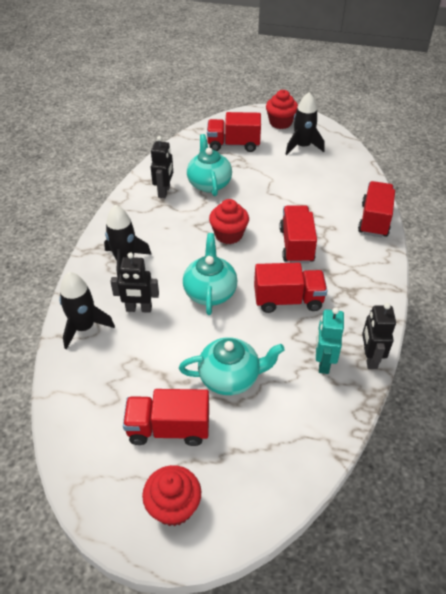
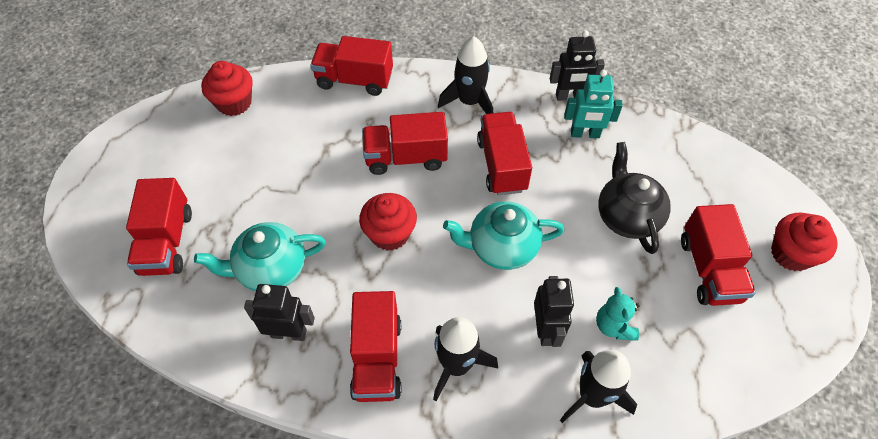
camera: 95 degrees left, 10 degrees up
turquoise teapot [179,337,285,395] -> black teapot [598,142,671,254]
red cupcake [266,90,298,129] -> red cupcake moved to [201,61,253,116]
black rocket [285,92,325,155] -> black rocket moved to [438,36,493,114]
none -> red truck [350,291,401,402]
none -> turquoise teddy bear [596,287,640,341]

